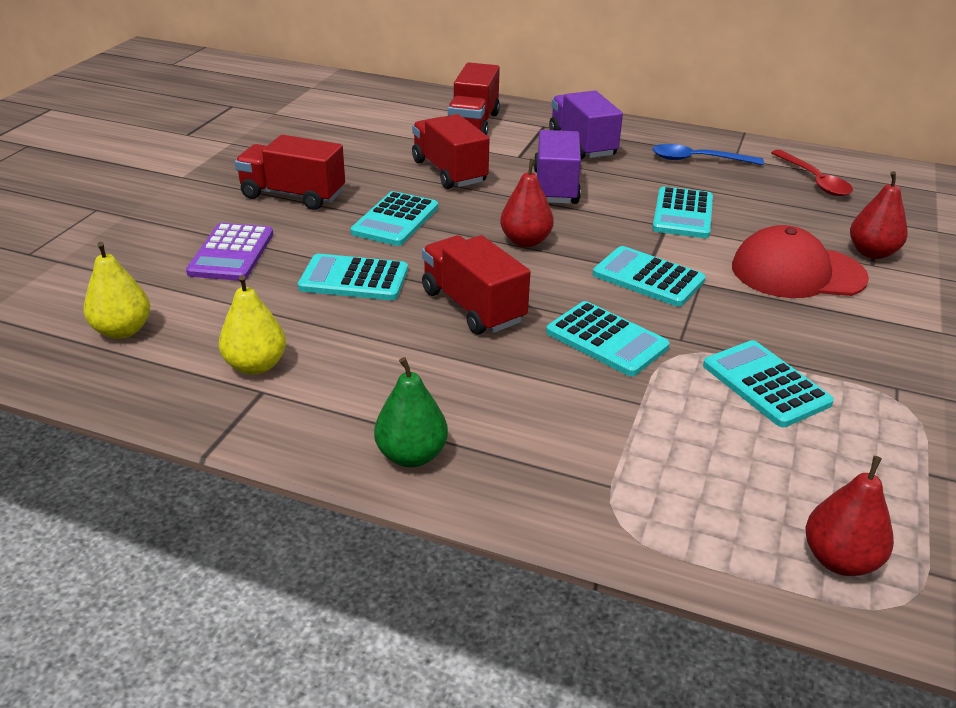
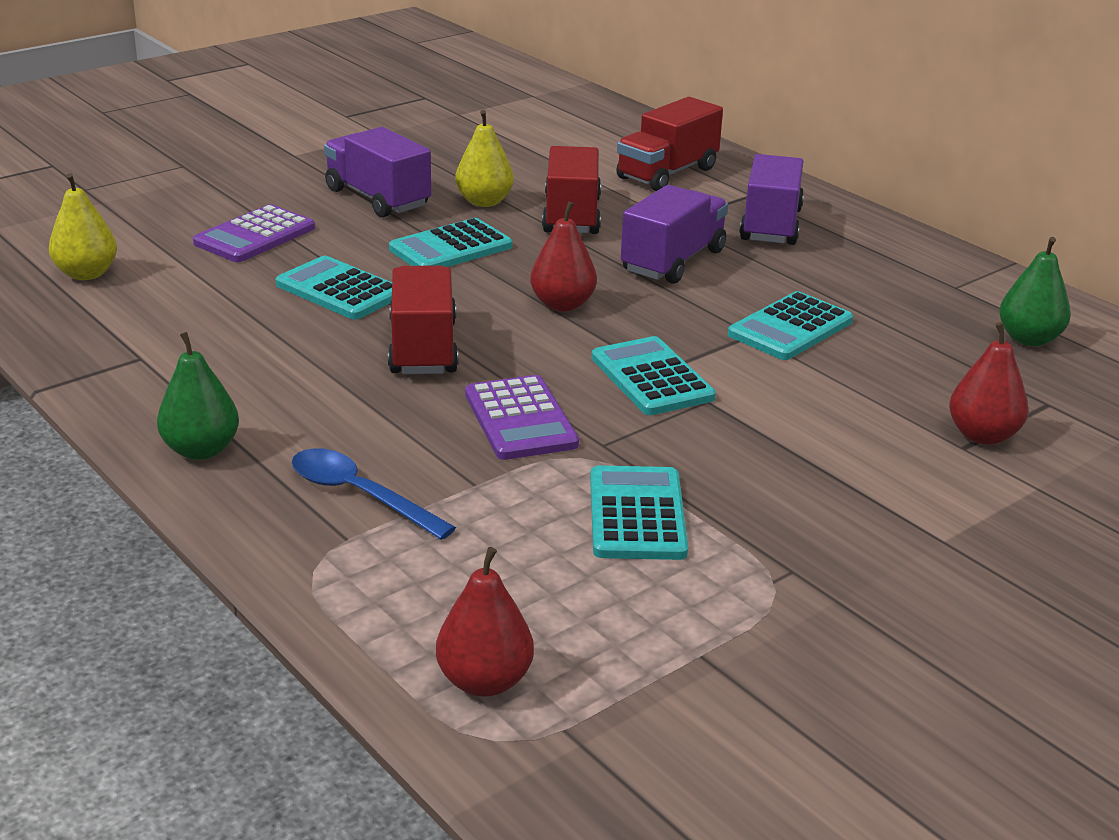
camera: 30 degrees right, 5 degrees down
yellow pear [219,275,286,375] -> yellow pear moved to [455,110,514,207]
red truck [235,135,345,210] -> purple truck [324,127,431,217]
turquoise calculator [546,301,670,376] -> purple calculator [465,375,579,460]
blue spoon [652,144,764,165] -> blue spoon moved to [292,448,456,540]
red cap [732,225,869,298] -> none
red spoon [771,150,853,196] -> green pear [999,237,1071,346]

